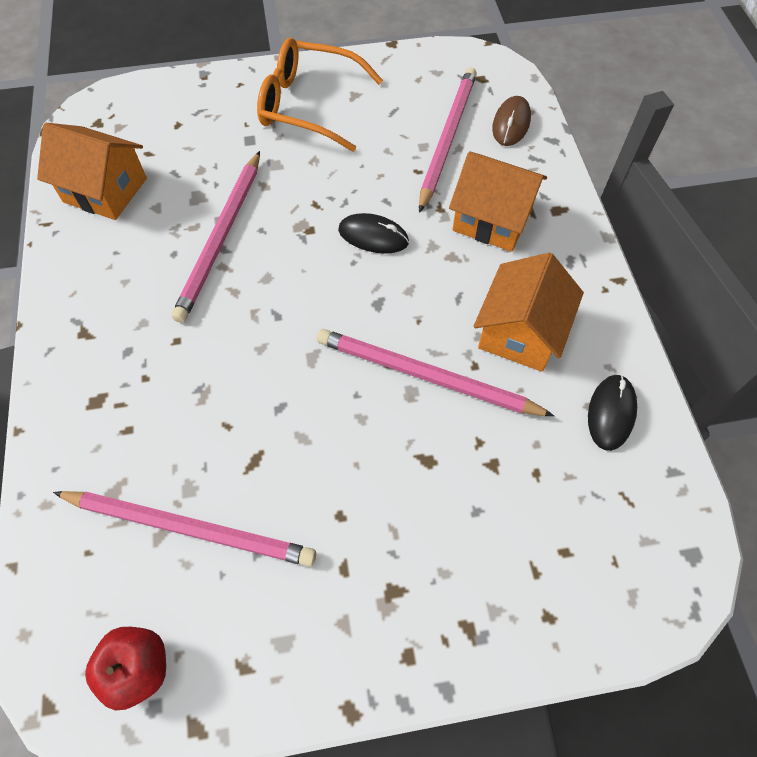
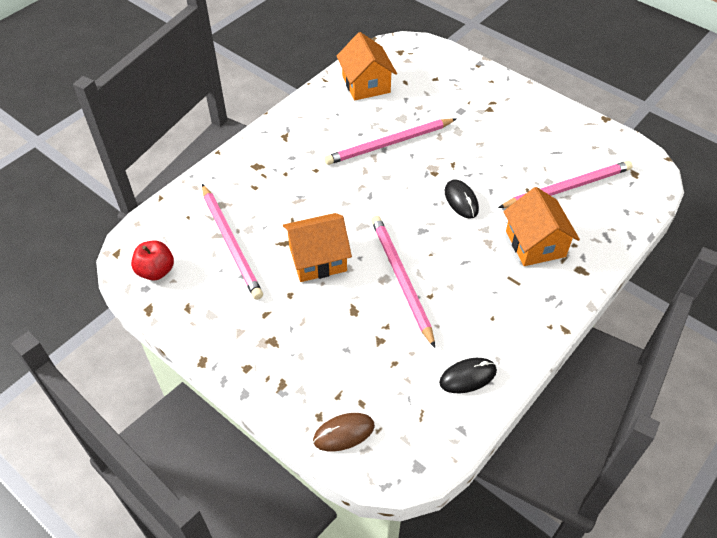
camera: 50 degrees right, 10 degrees down
orange glasses [257,38,383,152] -> none
orange house [474,253,584,372] -> orange house moved to [283,213,352,282]
brown mouse [492,96,531,146] -> brown mouse moved to [313,413,375,452]

